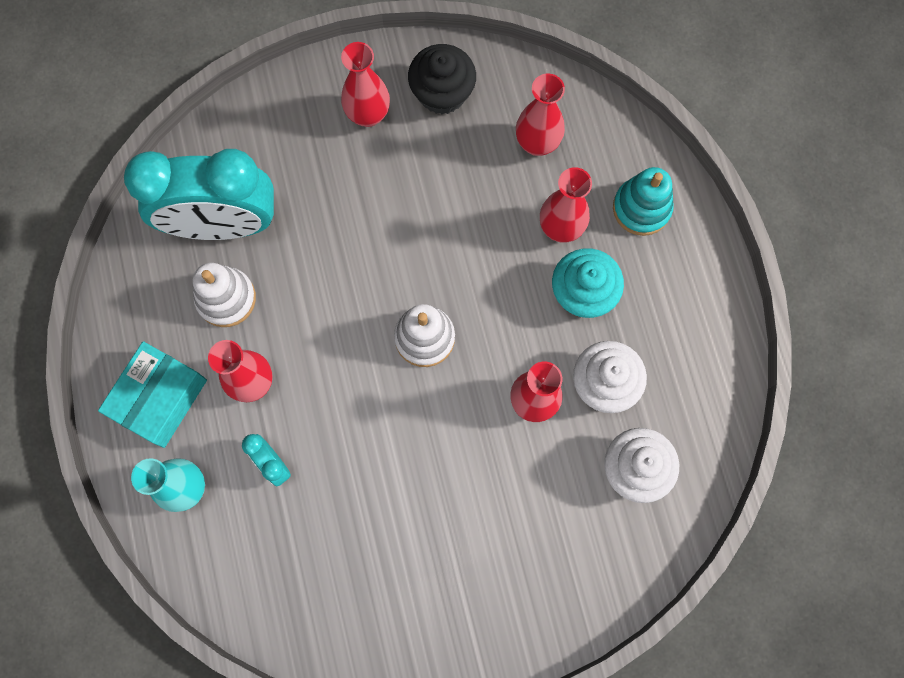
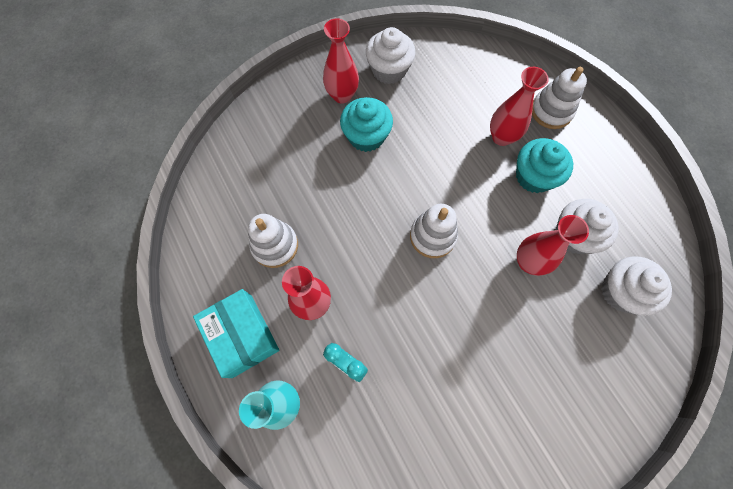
camera: 15 degrees left, 5 degrees down
turquoise box [98,341,207,448] -> turquoise box turned 45 degrees counterclockwise [193,289,280,378]
turquoise clock [124,149,274,240] -> none
black cupcake [408,44,476,114] -> white cupcake [366,27,415,84]
red vase [516,74,565,156] -> none
turquoise stacking toy [613,167,674,236] -> white stacking toy [532,67,587,129]
none -> turquoise cupcake [340,97,393,152]

